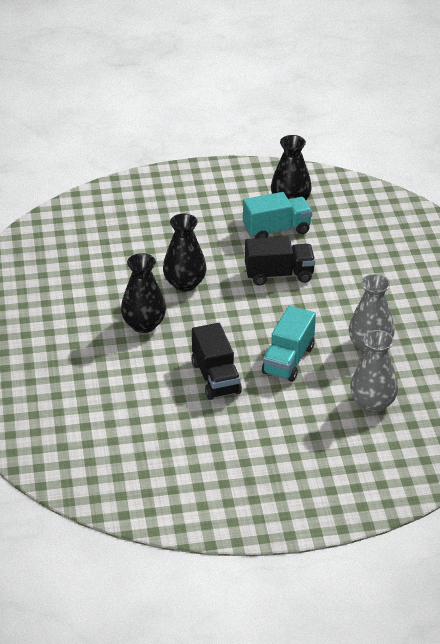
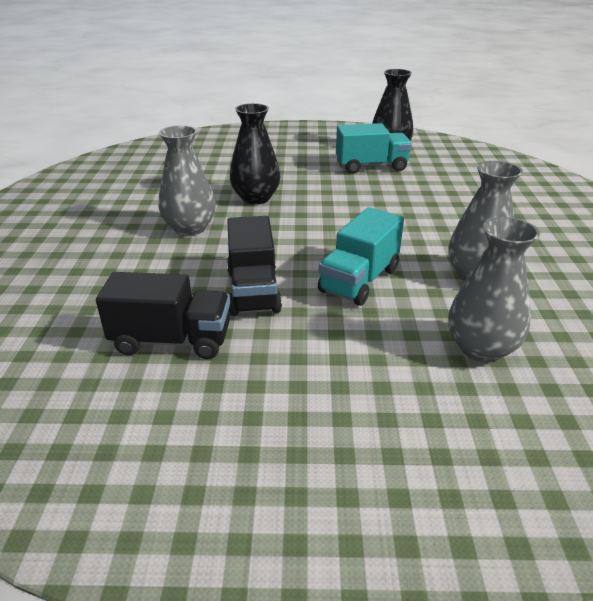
camera: 10 degrees right, 5 degrees down
black vase [121,253,166,333] -> grey vase [159,125,216,236]
black truck [245,236,315,286] -> black truck moved to [96,272,230,359]

